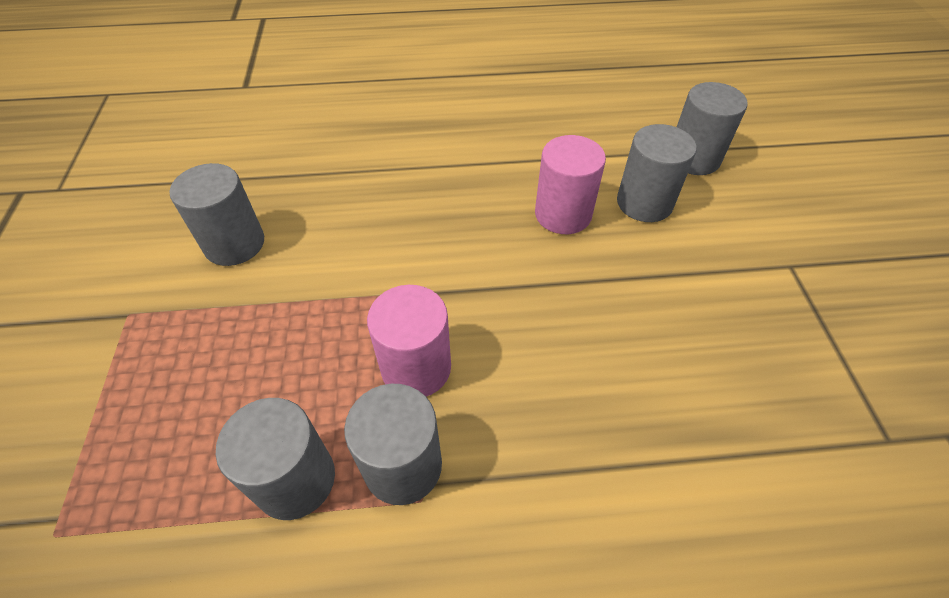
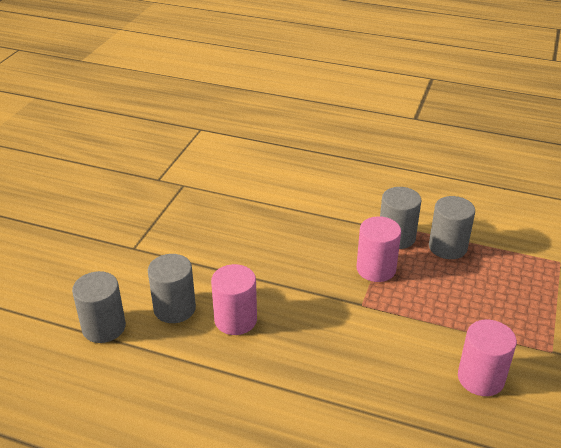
camera: 155 degrees left, 15 degrees down
grey cylinder [169,163,264,266] -> pink cylinder [458,320,517,396]

